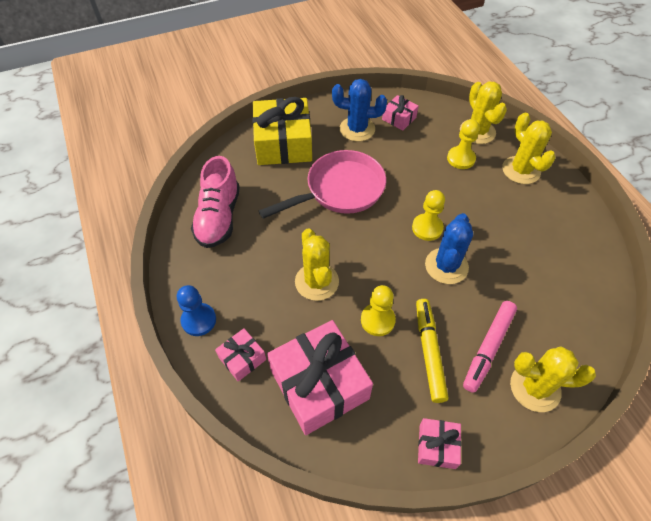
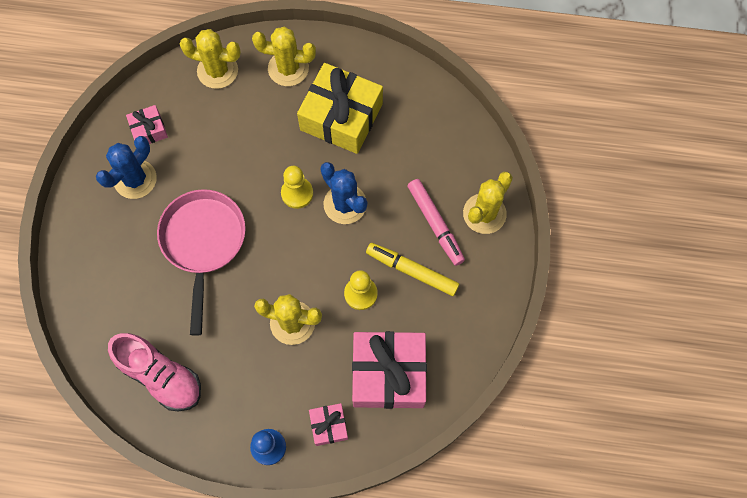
camera: 60 degrees left, 15 degrees up
yellow gift [252,97,312,165] -> yellow gift moved to [297,63,383,154]
pink gift [418,418,461,469] -> none
yellow pawn [447,119,480,169] -> none

